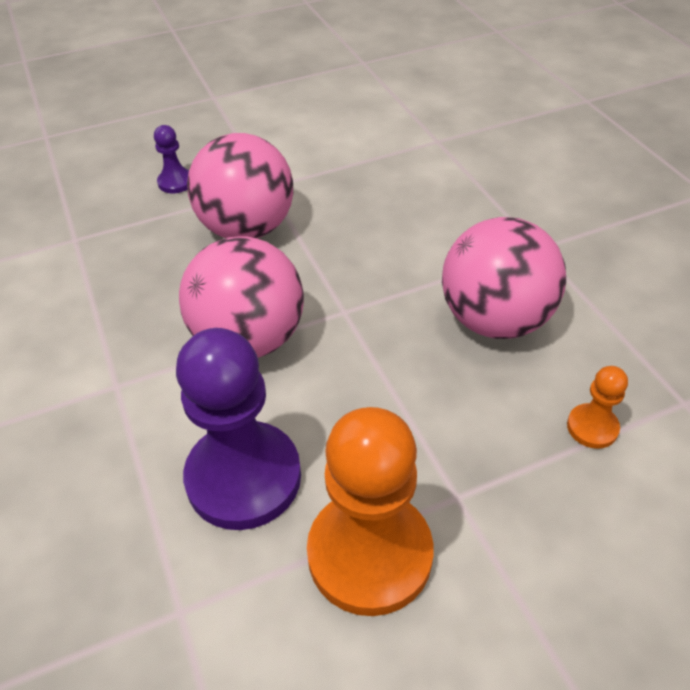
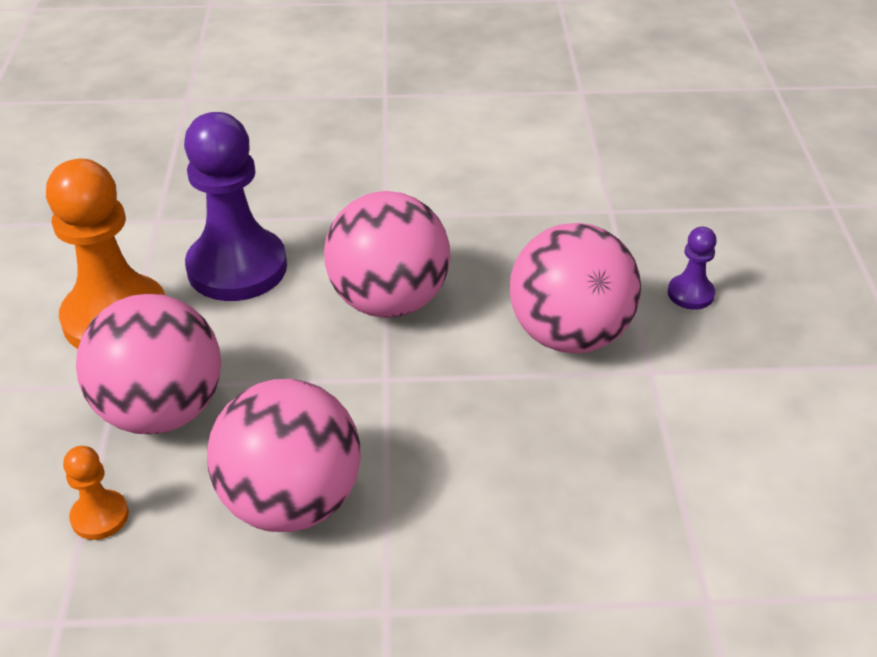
camera: 110 degrees right, 5 degrees down
none -> pink ball [76,294,221,434]

